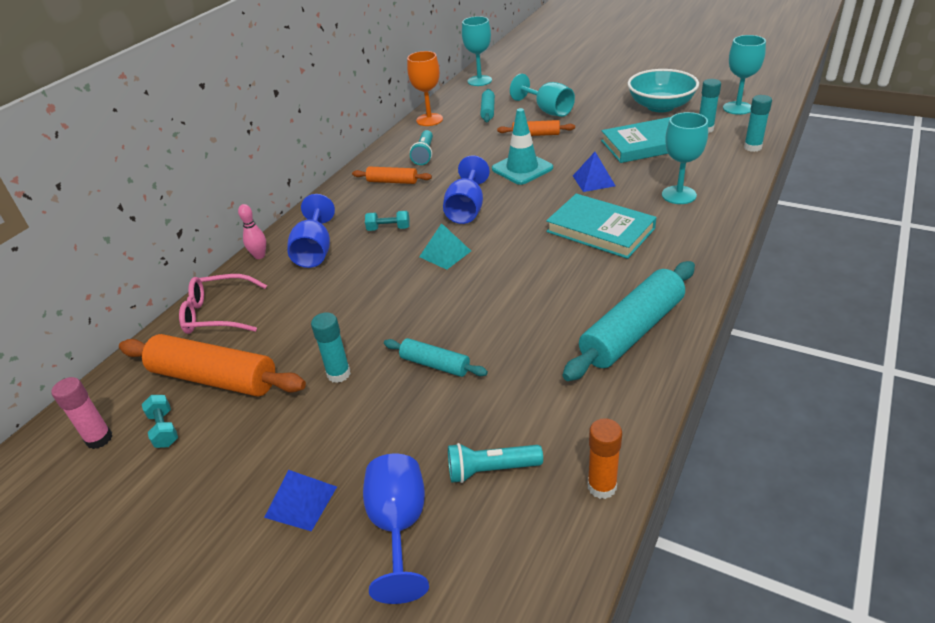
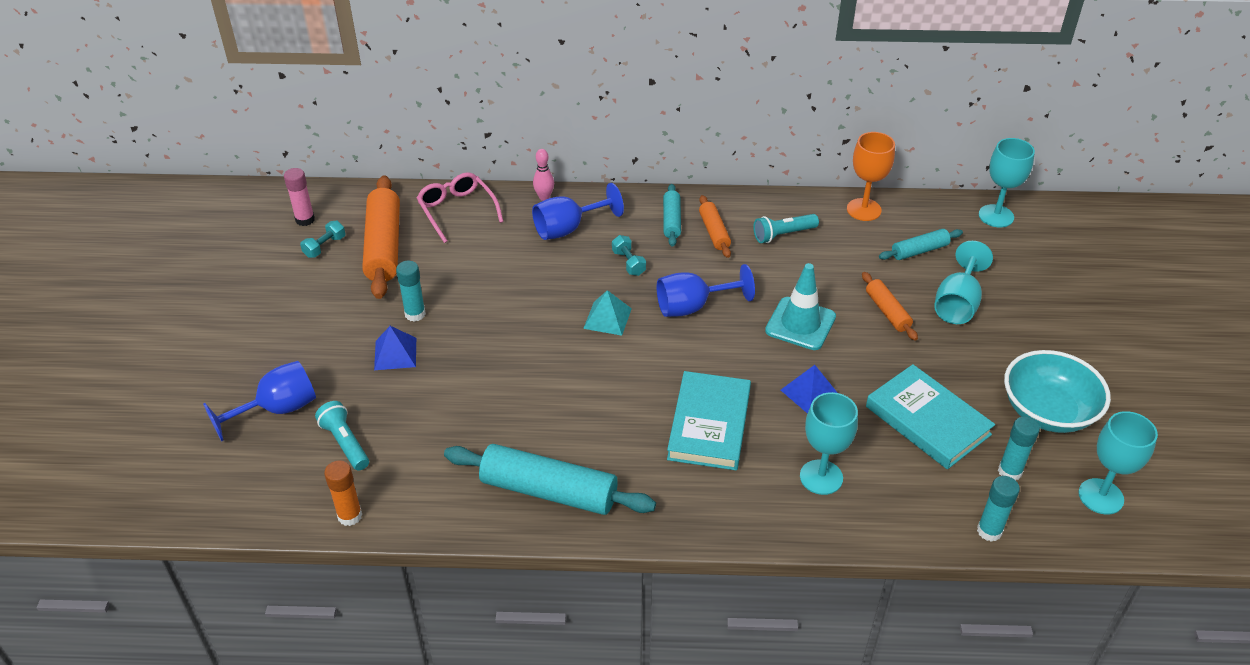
camera: 60 degrees right, 5 degrees up
blue pyramid [264,470,337,531] -> blue pyramid moved to [374,326,416,370]
turquoise rolling pin [384,338,488,377] -> turquoise rolling pin moved to [663,184,681,247]

